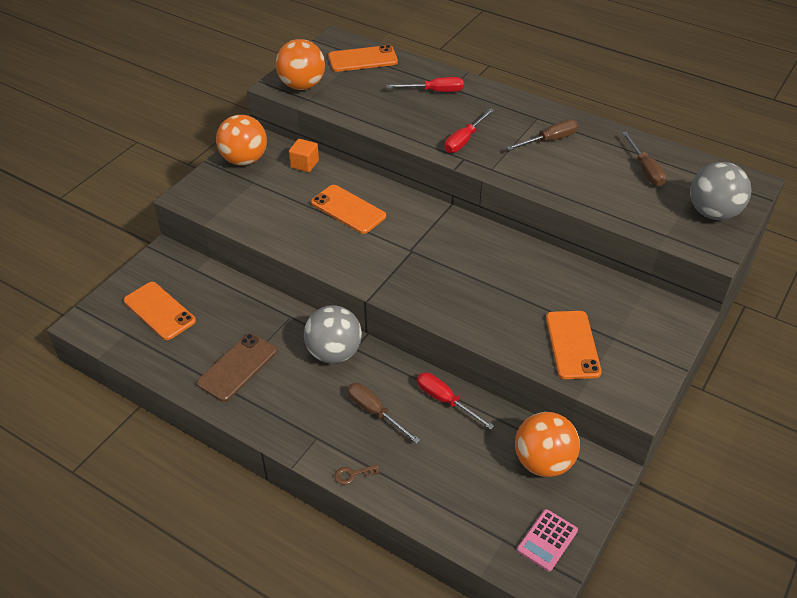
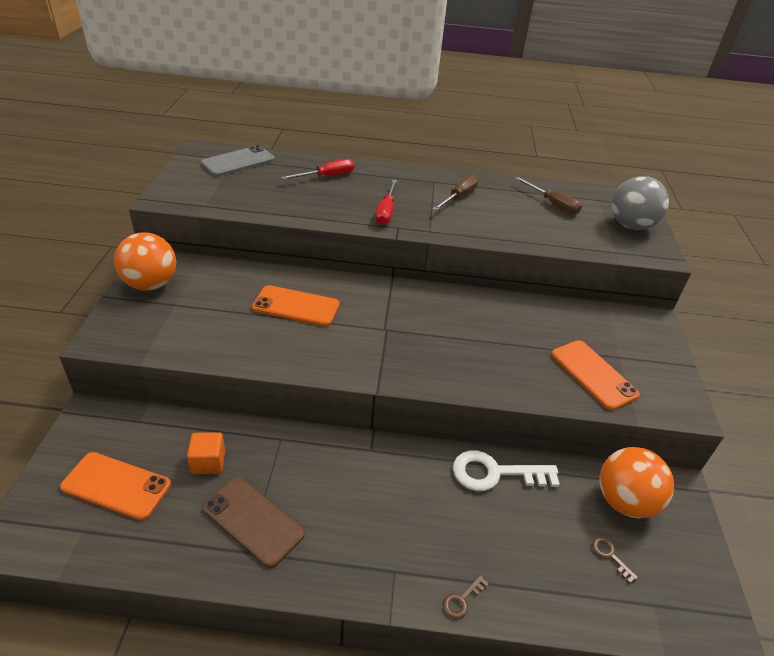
camera: 30 degrees left, 5 degrees down
brown phone [197,333,277,402] -> brown phone turned 60 degrees counterclockwise [202,477,305,568]
orange ball [276,39,325,90] -> none
orange cube [289,139,319,172] -> orange cube moved to [187,432,225,474]
grey ball [304,305,362,363] -> none
orange phone [328,45,398,72] -> grey phone [201,145,275,176]
brown screwdriver [347,383,420,444] -> none
red screwdriver [417,372,494,430] -> white key [453,450,560,491]
pink calculator [517,509,578,572] -> none
none -> brown key [592,537,638,583]

